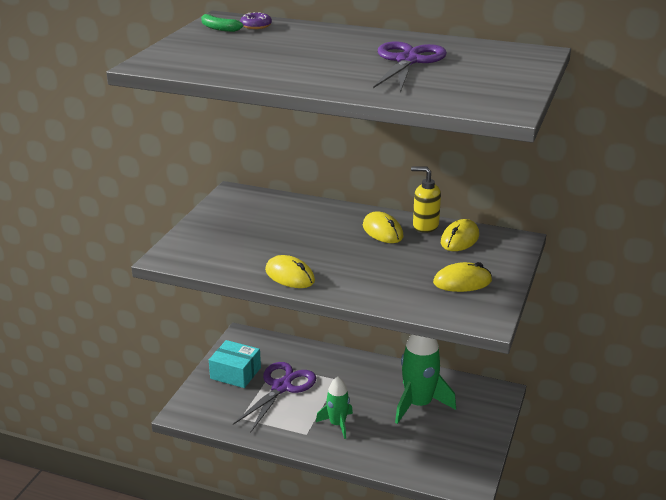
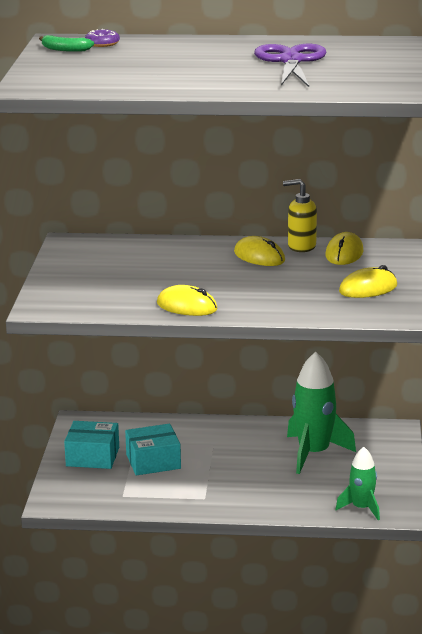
camera: 15 degrees left, 5 degrees down
purple scissors [233,362,316,433] -> turquoise box [125,424,181,475]
green rocket [316,377,353,439] -> green rocket moved to [336,447,380,520]

